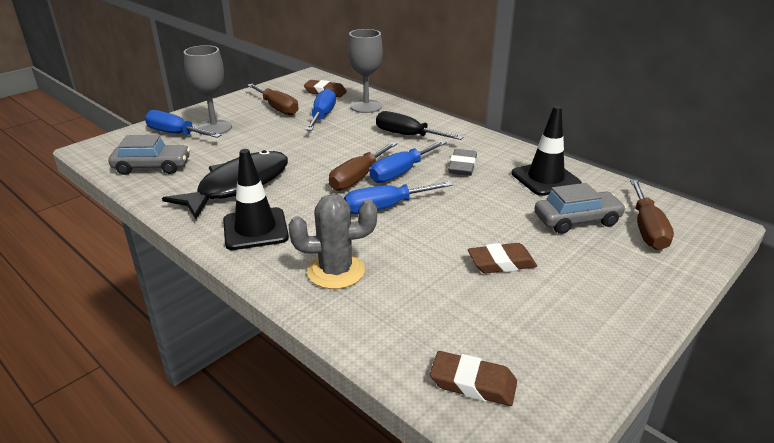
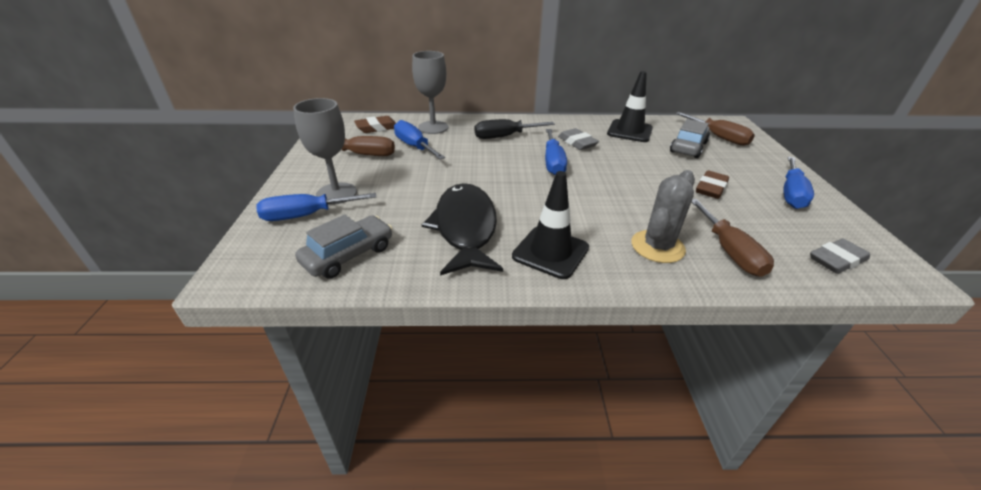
camera: 45 degrees left, 5 degrees up
brown screwdriver [329,142,397,191] -> brown screwdriver moved to [692,199,774,277]
blue screwdriver [344,181,452,214] -> blue screwdriver moved to [783,157,814,209]
brown eraser [430,351,517,406] -> grey eraser [810,239,870,274]

